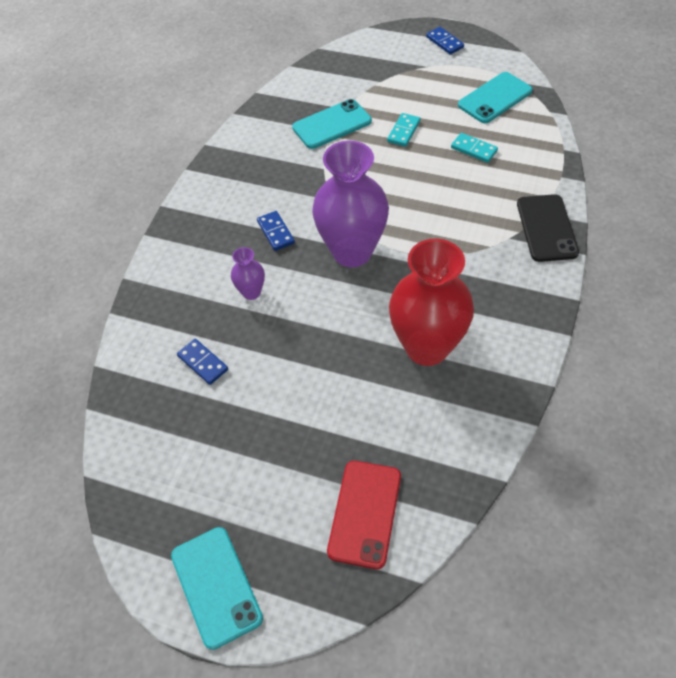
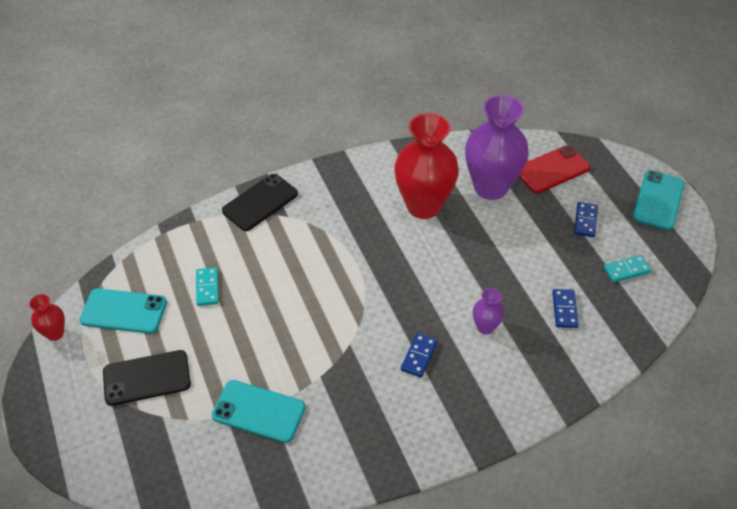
camera: 135 degrees left, 5 degrees down
purple vase [312,141,389,267] -> purple vase moved to [465,94,529,200]
turquoise domino [387,113,421,147] -> turquoise domino moved to [604,255,651,283]
blue domino [426,27,464,54] -> blue domino moved to [574,202,598,237]
none -> red vase [29,294,65,341]
none -> black phone [103,350,191,406]

